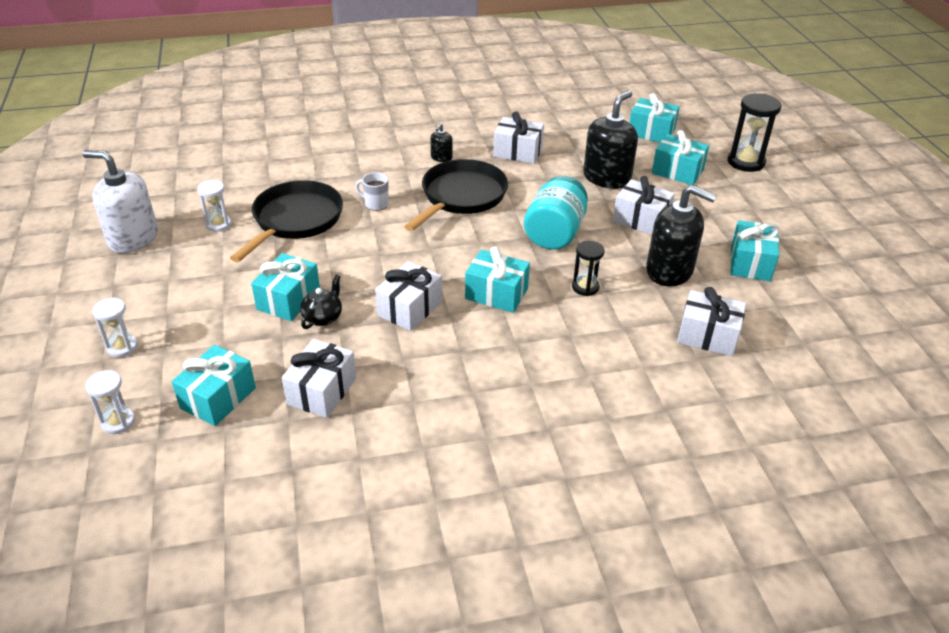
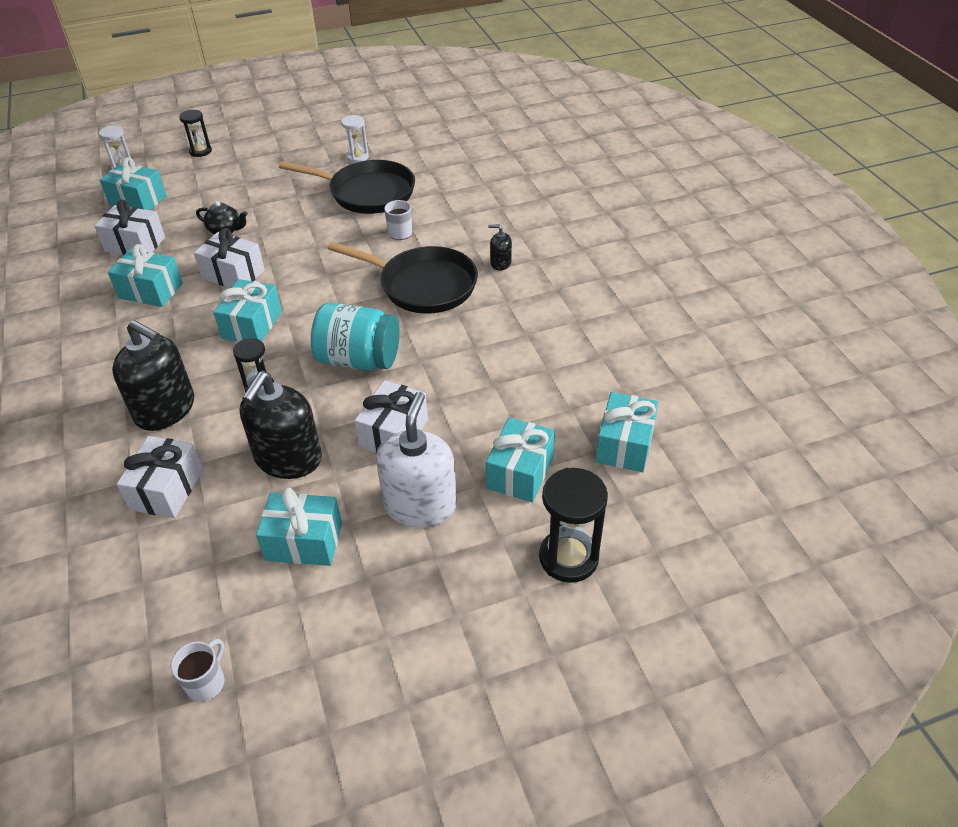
camera: 85 degrees right, 5 degrees up
white soap dispenser [83,150,158,253] -> white soap dispenser moved to [376,392,457,528]
white hourglass [92,297,138,357] -> black hourglass [179,110,212,157]
turquoise gift [251,253,320,321] -> turquoise gift moved to [108,244,183,307]
white gift [493,112,544,164] -> none
black soap dispenser [583,91,638,189] -> black soap dispenser moved to [112,320,194,431]
none -> white mug [171,639,224,702]

